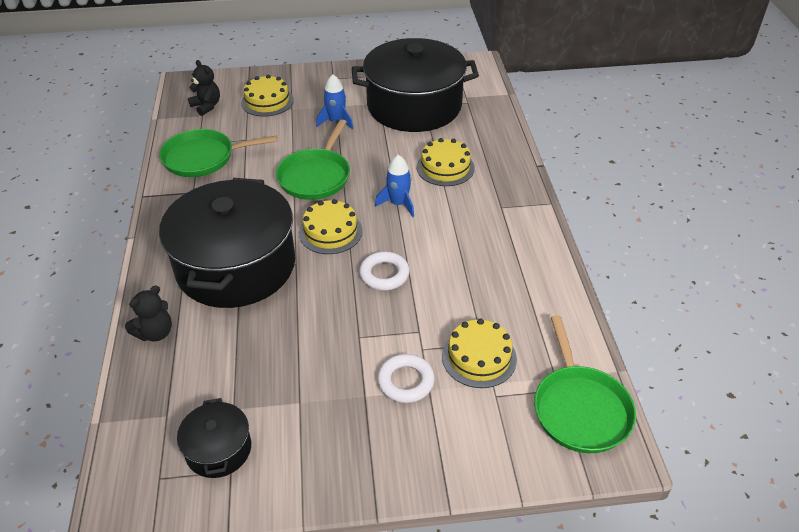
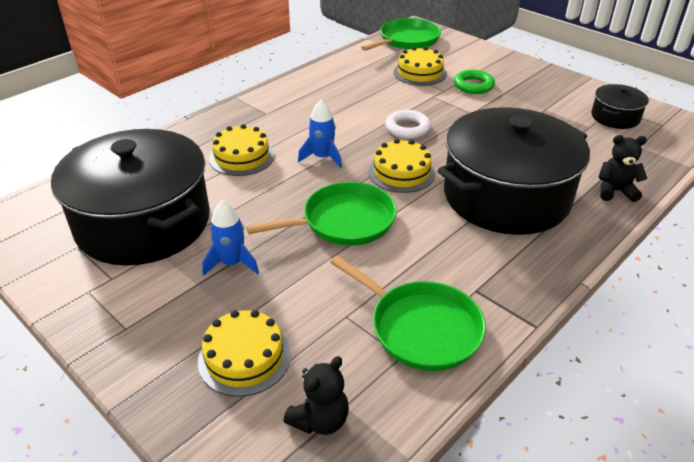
camera: 130 degrees left, 5 degrees down
black teddy bear [188,60,220,116] -> black teddy bear turned 150 degrees counterclockwise [284,356,349,435]
white ring [377,354,435,403] -> green ring [454,70,495,94]

